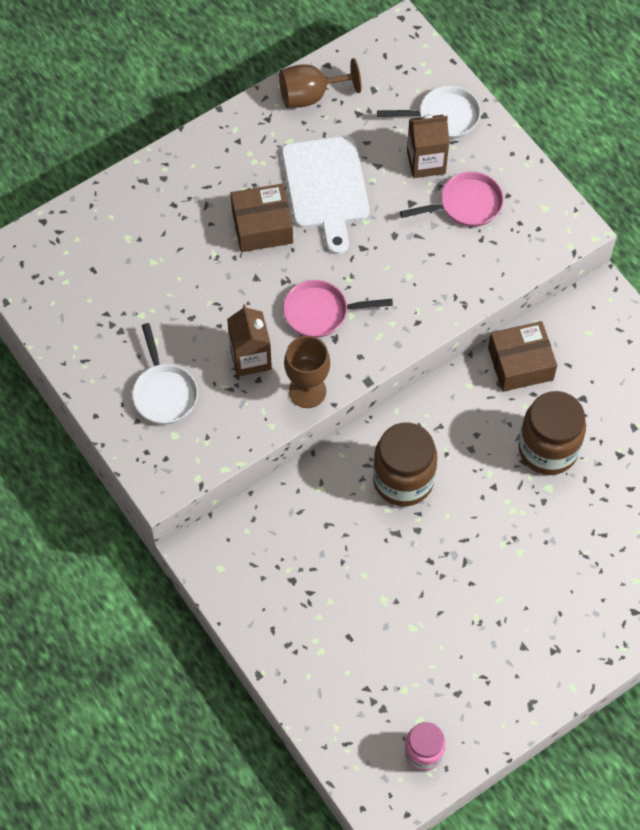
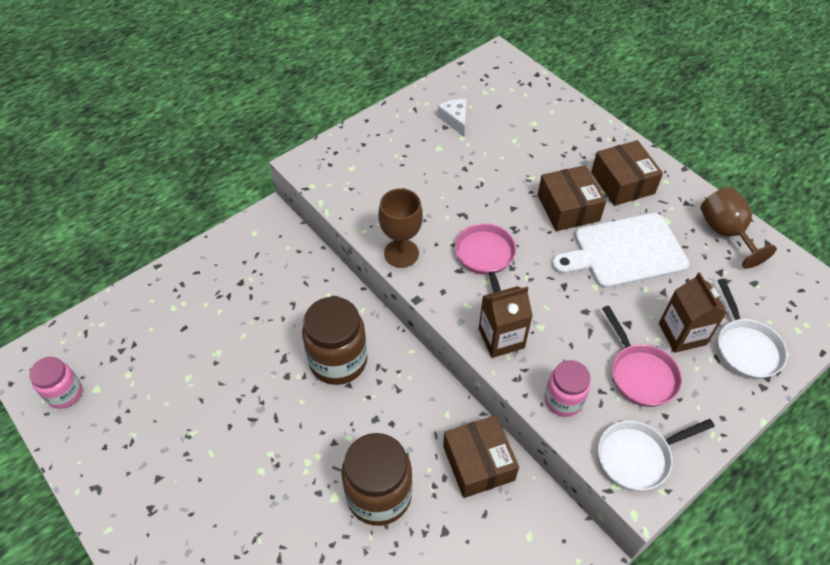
camera: 85 degrees right, 10 degrees down
white pan [132,323,198,424] -> white pan moved to [598,419,715,491]
brown carton [227,304,272,377] -> brown carton moved to [479,286,533,358]
none -> white cheese [438,99,467,136]
none -> pink jar [544,360,590,417]
none -> brown box [591,140,663,206]

